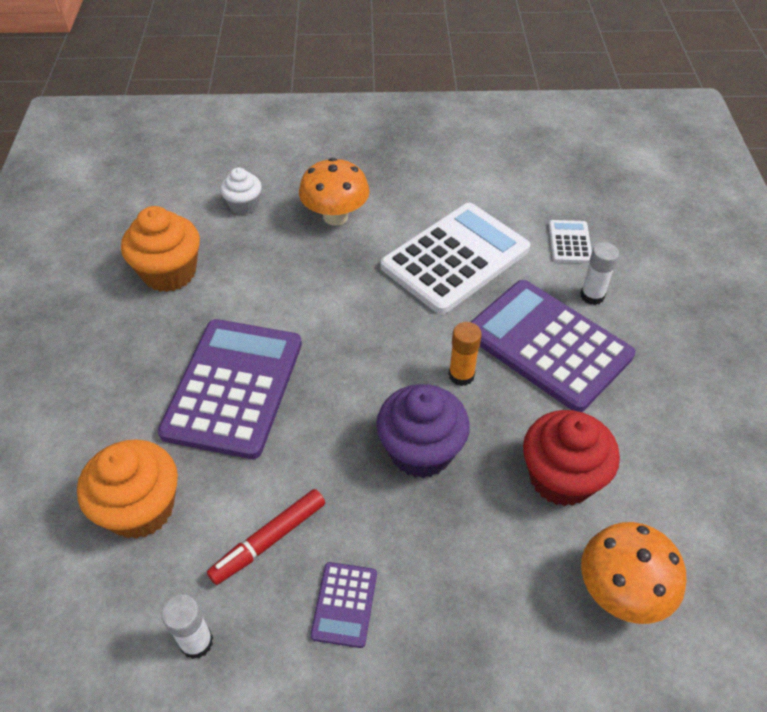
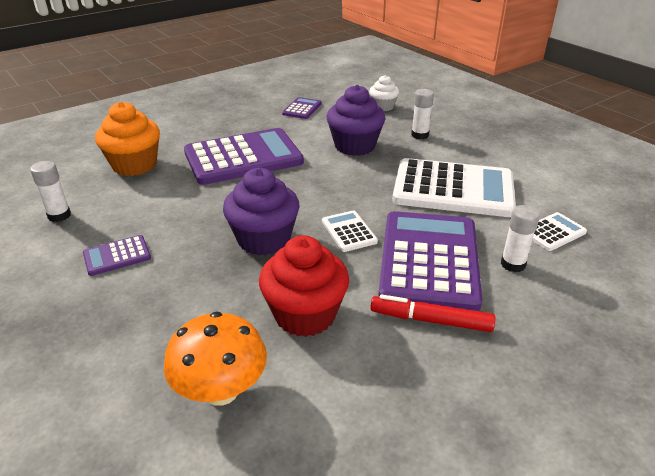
camera: 55 degrees right, 15 degrees down
orange cupcake [121,206,200,292] -> purple calculator [282,97,321,119]
red marker [207,489,325,585] -> red marker moved to [370,294,495,332]
orange mushroom [299,158,370,226] -> white glue stick [411,89,434,139]
orange glue stick [449,322,482,386] -> white calculator [322,210,378,252]
none -> purple cupcake [327,85,386,156]

